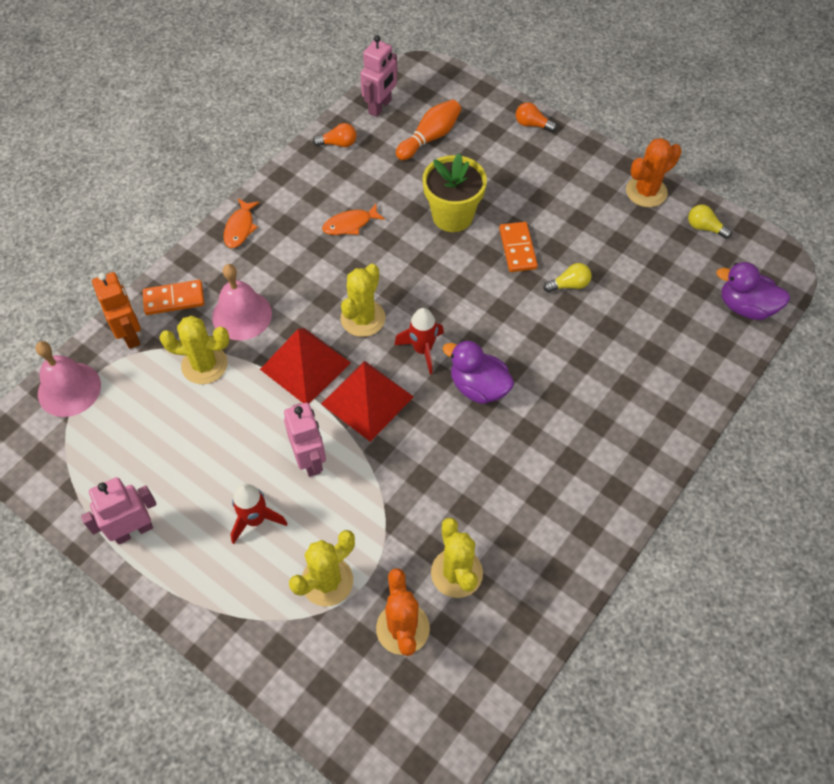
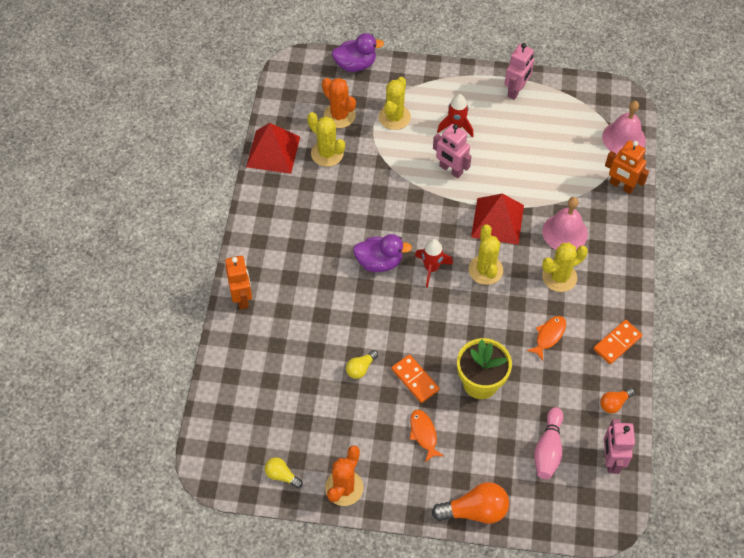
camera: 150 degrees right, 0 degrees up
orange domino [143,280,204,315] -> orange domino moved to [594,320,642,364]
yellow cactus [159,316,230,384] -> yellow cactus moved to [542,243,588,292]
orange fish [224,199,260,248] -> orange fish moved to [410,410,444,462]
red pyramid [321,361,414,442] -> red pyramid moved to [246,123,300,174]
orange bowling pin [396,100,461,160] -> pink bowling pin [534,407,563,479]
orange light bulb [516,102,557,132] -> orange light bulb [432,482,509,524], size x1.79
yellow light bulb [688,205,732,239] -> yellow light bulb turned 150 degrees counterclockwise [265,457,303,488]
purple duck [716,262,790,320] -> purple duck moved to [332,33,384,72]
none -> orange robot [225,256,252,310]

